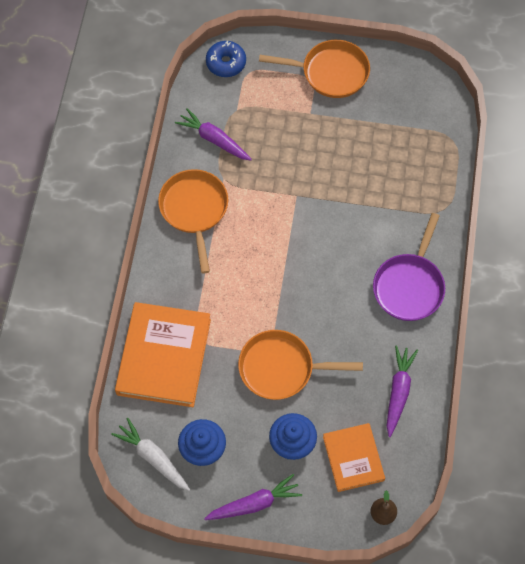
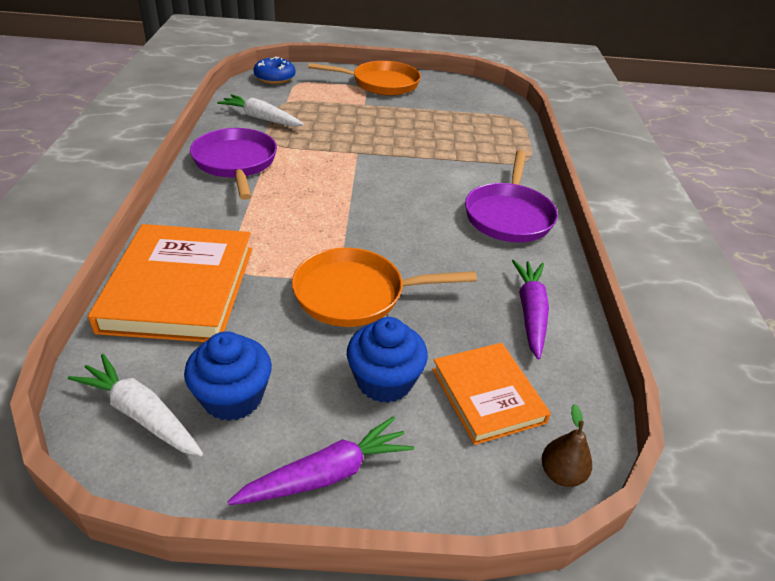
camera: 10 degrees left, 25 degrees down
orange pan [158,169,228,274] -> purple pan [190,128,277,200]
purple carrot [175,108,252,161] -> white carrot [217,94,304,126]

